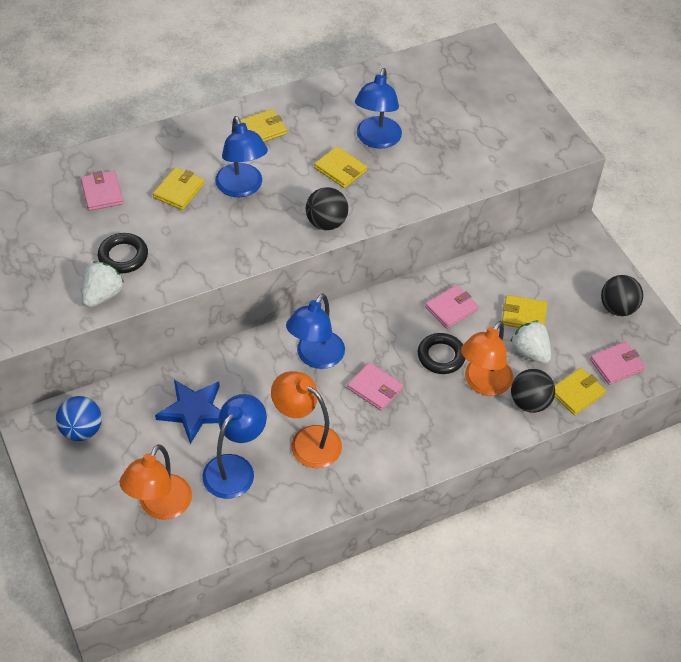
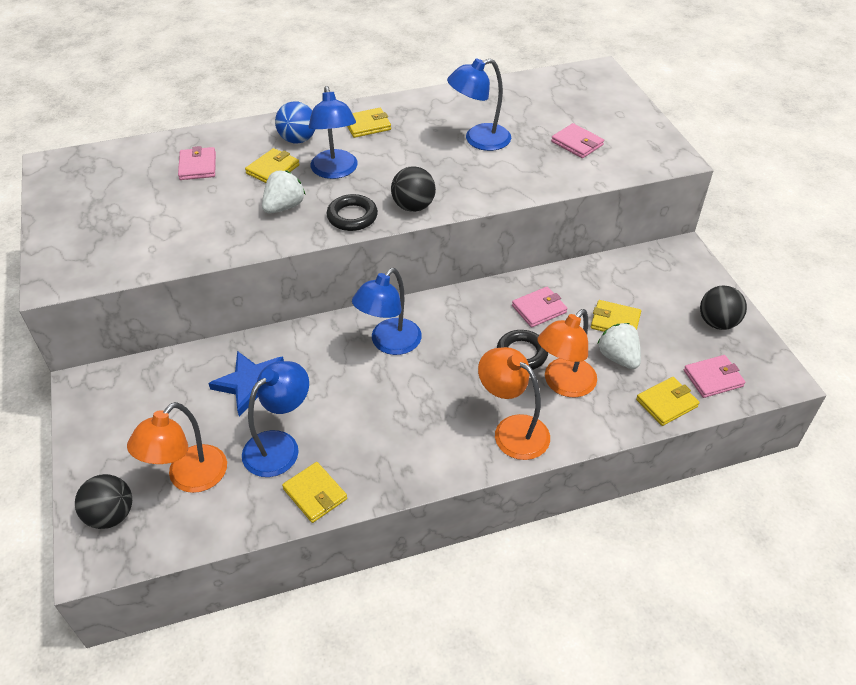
camera: 10 degrees right, 5 degrees down
blue ball [56,396,102,441] -> blue ball moved to [275,101,315,144]
white strawberry [82,261,124,307] -> white strawberry moved to [262,170,306,214]
black ring [98,233,148,274] -> black ring moved to [326,194,378,231]
orange lamp [271,371,342,468] -> orange lamp moved to [478,347,550,460]
yellow wallet [314,146,367,188] -> yellow wallet moved to [282,462,347,523]
pink wallet [347,363,403,411] -> pink wallet moved to [551,123,604,158]
blue lamp [355,68,402,149] -> blue lamp turned 45 degrees clockwise [447,59,511,151]
black ball [511,369,555,413] -> black ball moved to [75,474,132,529]

